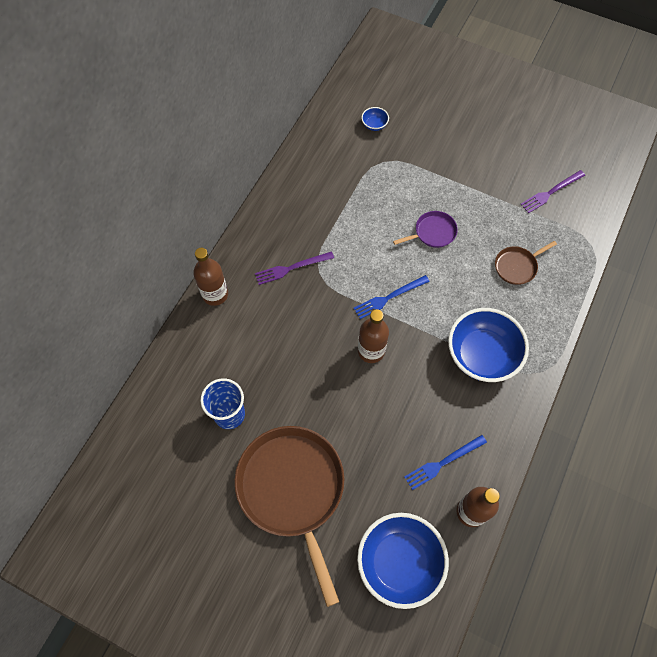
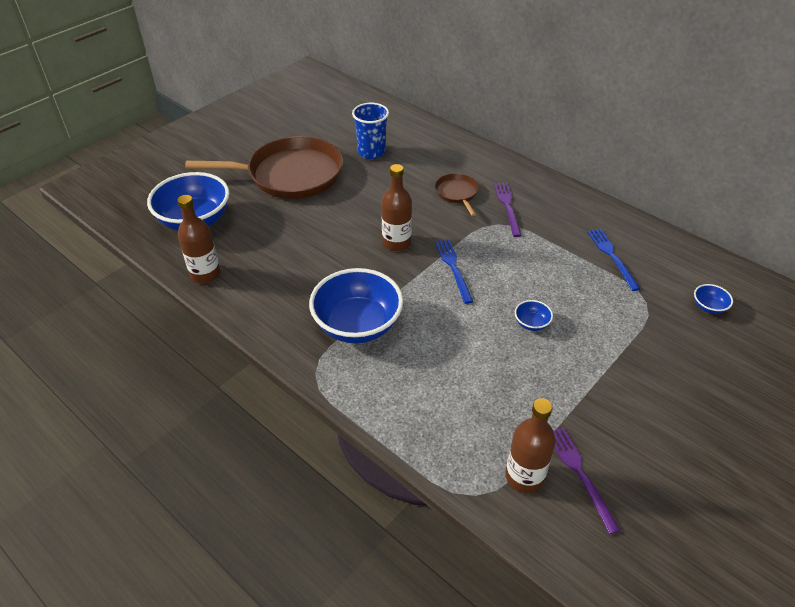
camera: 105 degrees right, 20 degrees down
brown bottle [193,248,228,306] -> brown bottle moved to [505,398,556,493]
purple pan [393,211,458,248] -> blue bowl [515,300,553,331]
blue fork [404,435,487,490] -> blue fork moved to [587,229,641,291]
brown pan [495,241,557,285] -> brown pan moved to [435,173,479,216]

